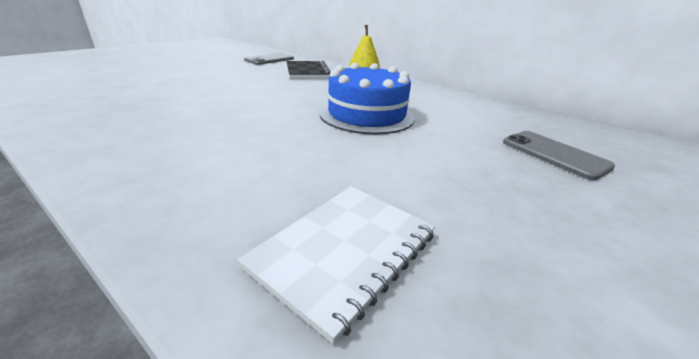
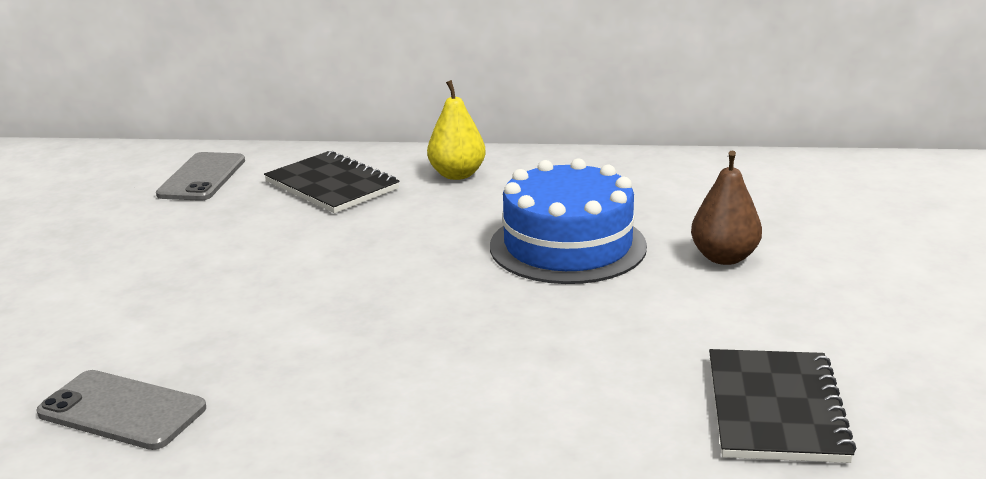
camera: 30 degrees left, 5 degrees down
white notebook [238,186,435,344] -> black notebook [709,349,856,463]
grey phone [503,131,615,180] -> grey phone moved to [37,370,206,450]
none -> brown pear [691,150,762,265]

